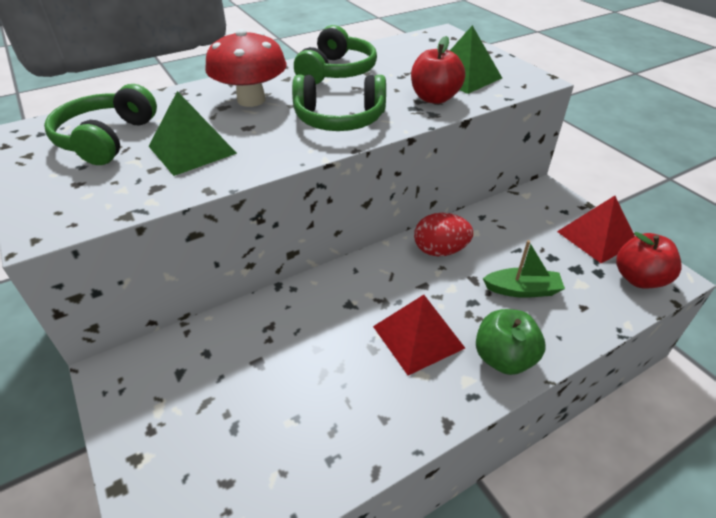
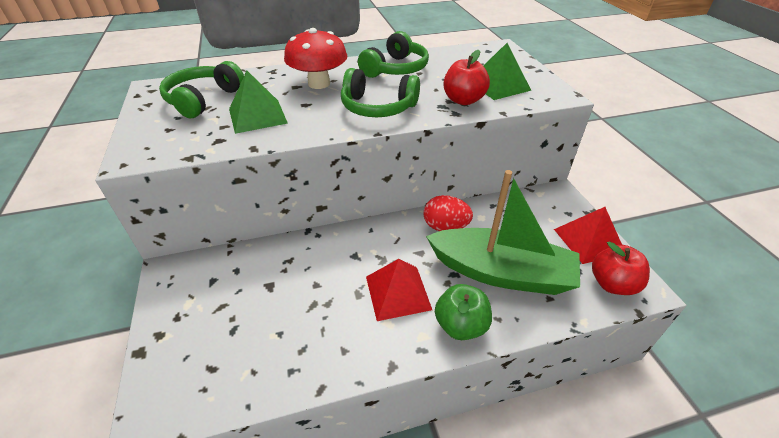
camera: 15 degrees right, 0 degrees up
green boat [483,240,565,298] -> green boat [426,170,580,295], size x2.19

